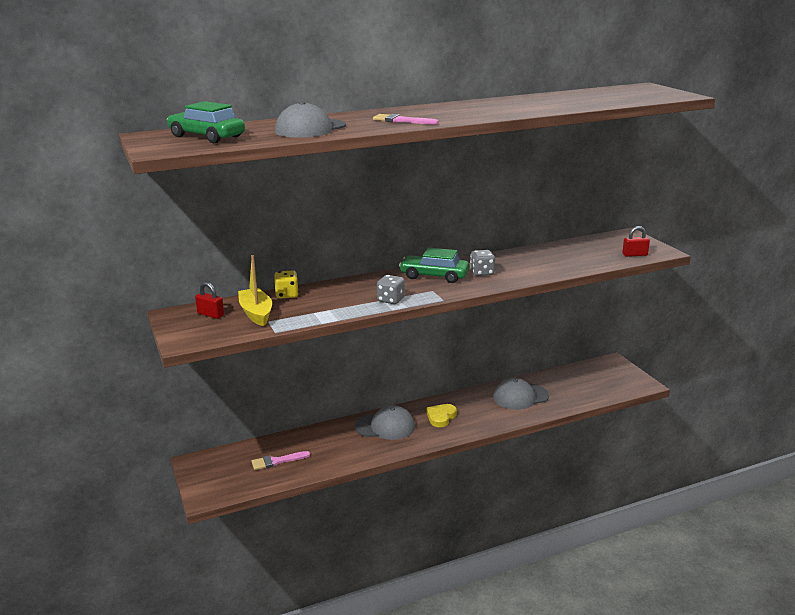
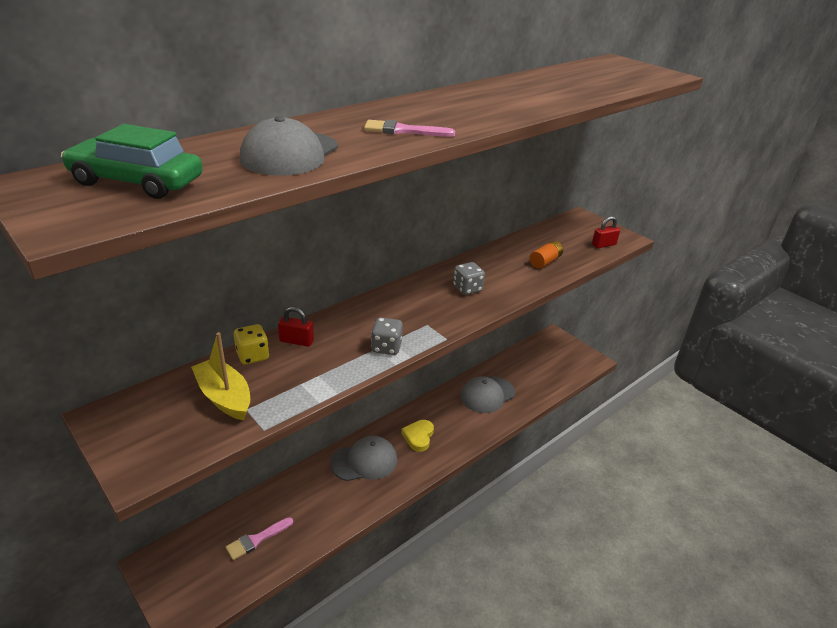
camera: 20 degrees left, 10 degrees up
red padlock [195,282,224,319] -> red padlock moved to [278,307,314,347]
green car [399,247,469,283] -> none
none -> orange battery [530,241,563,269]

